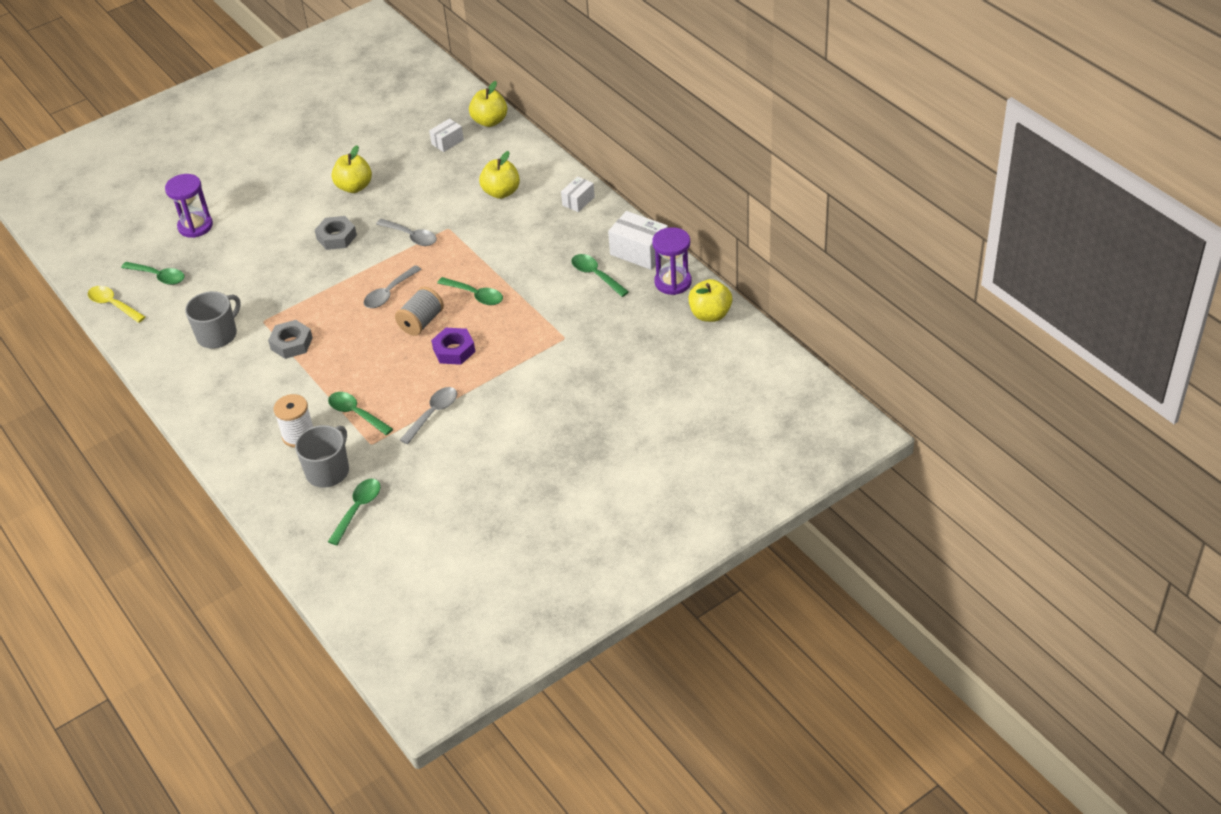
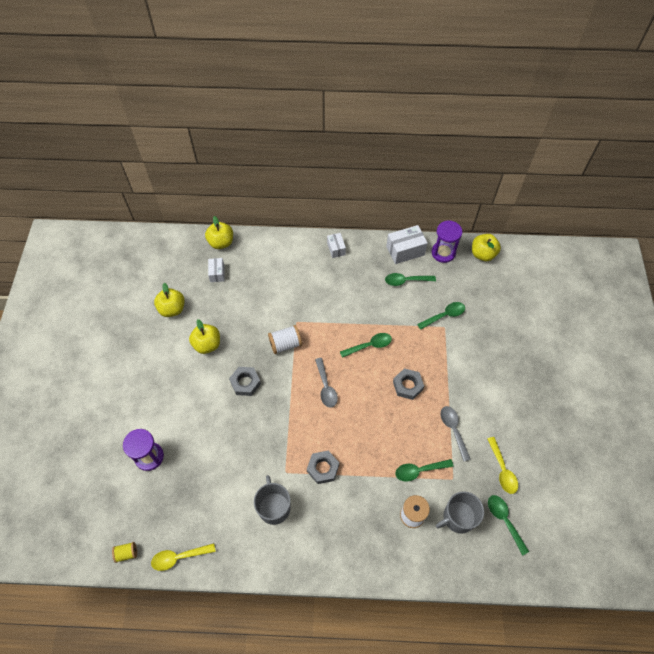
camera: 55 degrees left, 15 degrees up
green spoon [121,262,185,285] -> green spoon moved to [417,302,465,330]
grey mug [295,425,349,488] -> grey mug turned 90 degrees counterclockwise [436,491,484,534]
grey spoon [376,219,437,246] -> white spool [268,325,302,354]
grey spool [395,287,444,336] -> none
purple nut [431,328,476,365] -> grey nut [393,368,424,400]
yellow apple [479,151,520,199] -> yellow apple moved to [154,283,185,317]
none -> yellow spool [112,542,137,563]
none -> yellow spoon [488,437,518,494]

